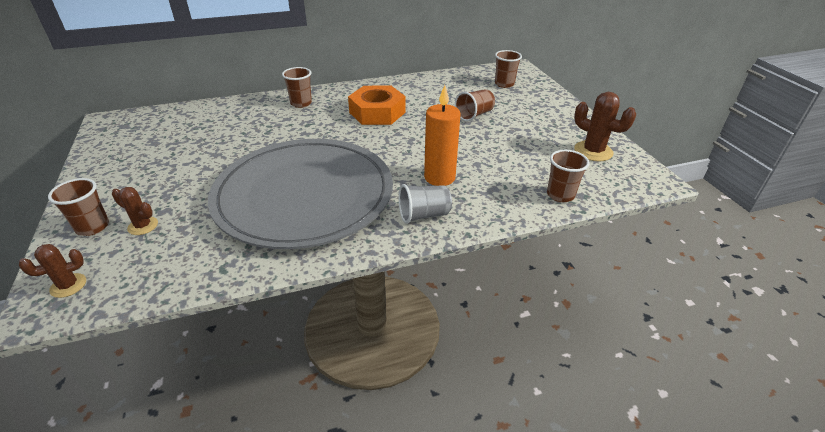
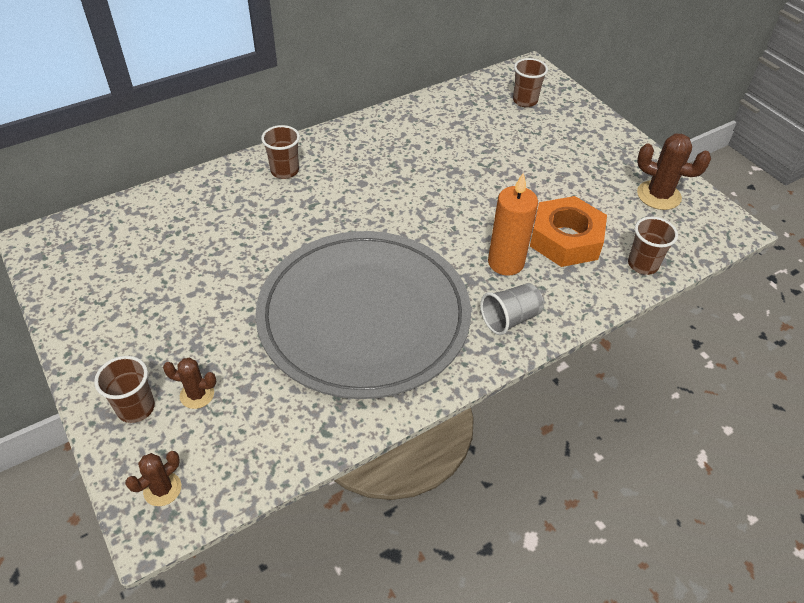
camera: 15 degrees left, 10 degrees up
orange nut [348,86,406,125] -> orange nut moved to [530,196,607,267]
brown cup [455,89,495,121] -> none

